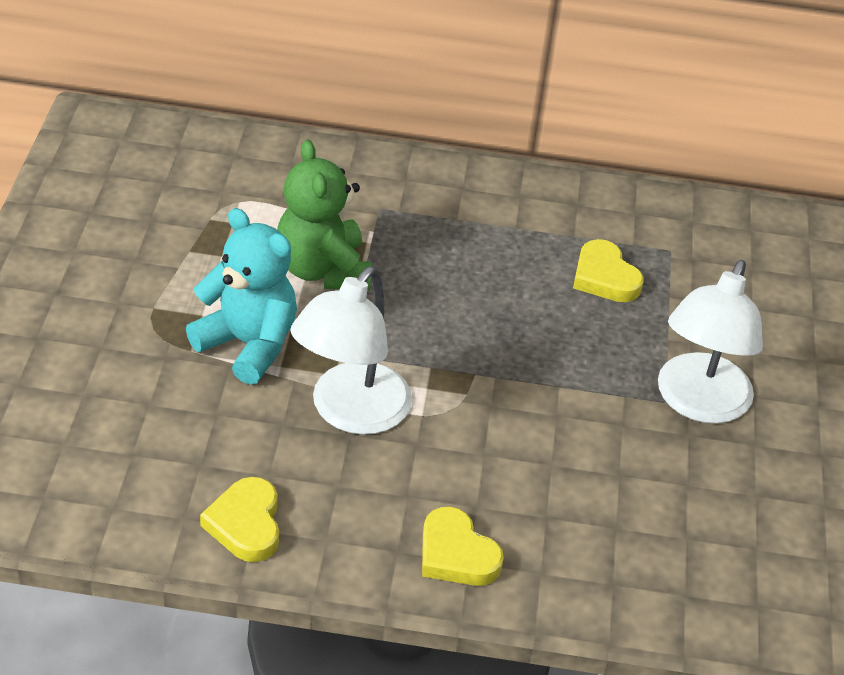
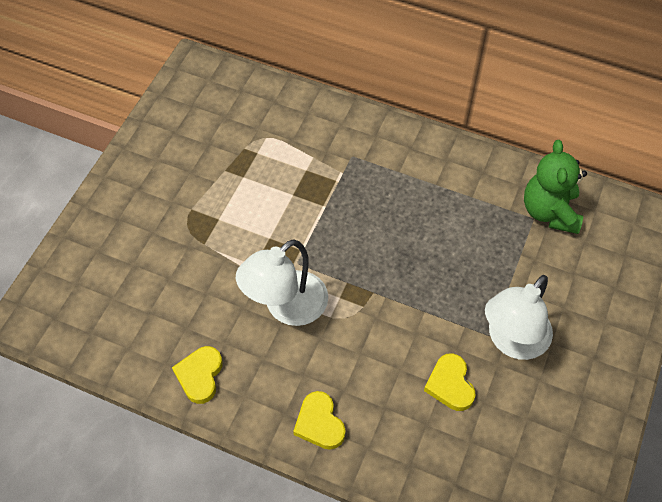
camera: 20 degrees right, 15 degrees up
turquoise teddy bear [186,208,297,385] -> none
green teddy bear [277,140,372,291] -> green teddy bear moved to [524,140,587,234]
yellow heart [573,239,643,302] -> yellow heart moved to [424,353,476,411]

